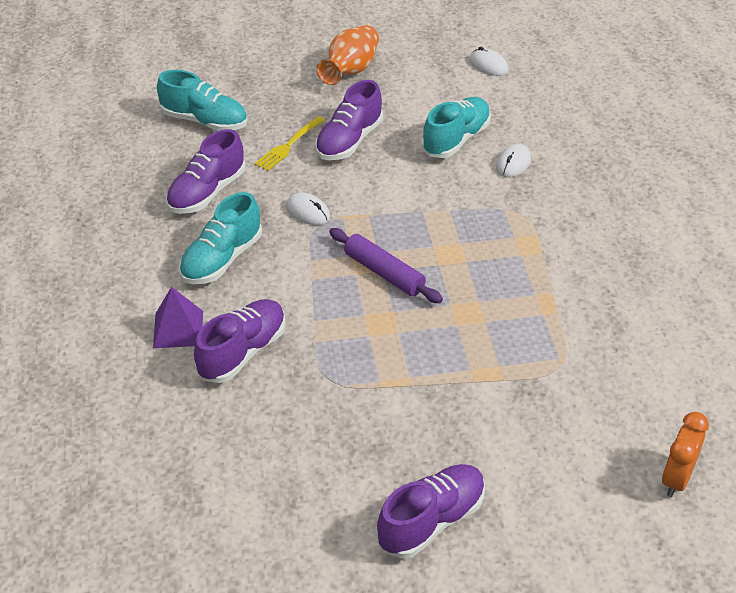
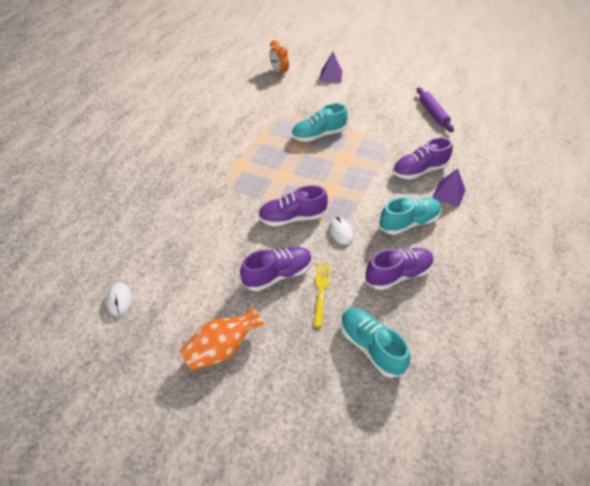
camera: 150 degrees left, 5 degrees up
yellow fork [254,116,325,171] -> yellow fork turned 60 degrees counterclockwise [313,263,330,327]
purple rolling pin [329,228,443,303] -> purple rolling pin moved to [417,87,454,132]
purple shoe [377,464,485,559] -> purple shoe moved to [258,185,328,227]
turquoise shoe [422,97,491,158] -> turquoise shoe moved to [292,103,348,142]
white mouse [496,144,531,178] -> none
orange clock [662,412,709,497] -> orange clock turned 90 degrees clockwise [270,40,289,77]
none -> purple pyramid [320,52,342,83]

